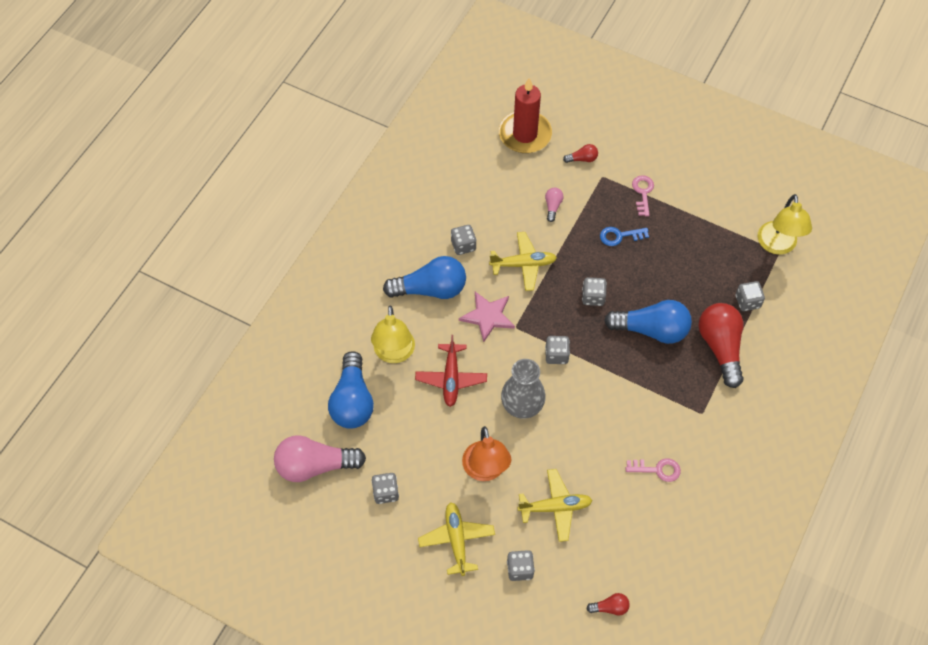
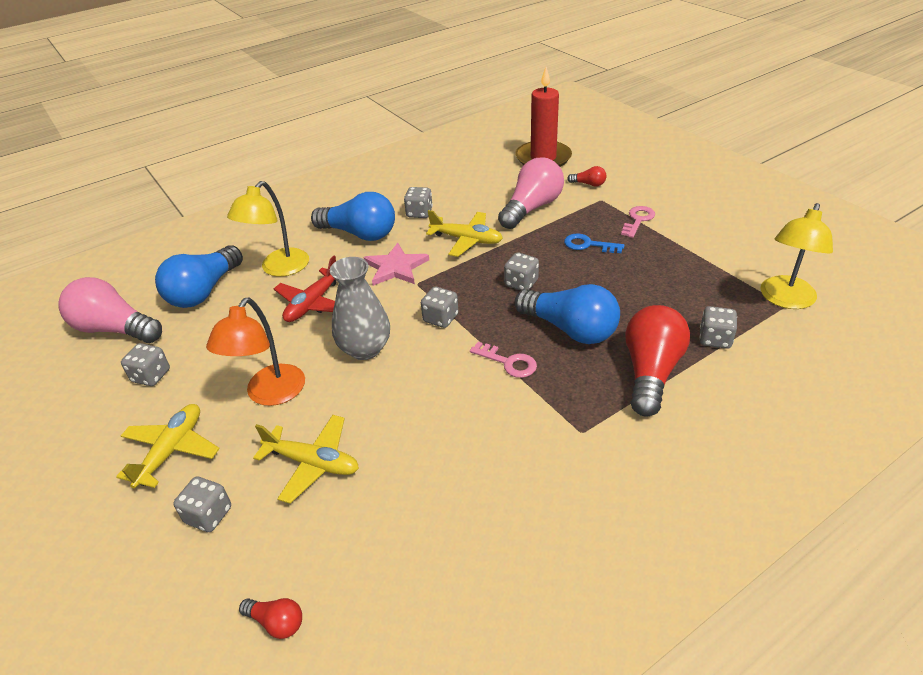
camera: 30 degrees right, 20 degrees down
pink light bulb [545,188,564,222] -> pink light bulb [498,158,564,229], size x2.24
pink key [626,458,681,482] -> pink key moved to [470,342,537,378]

